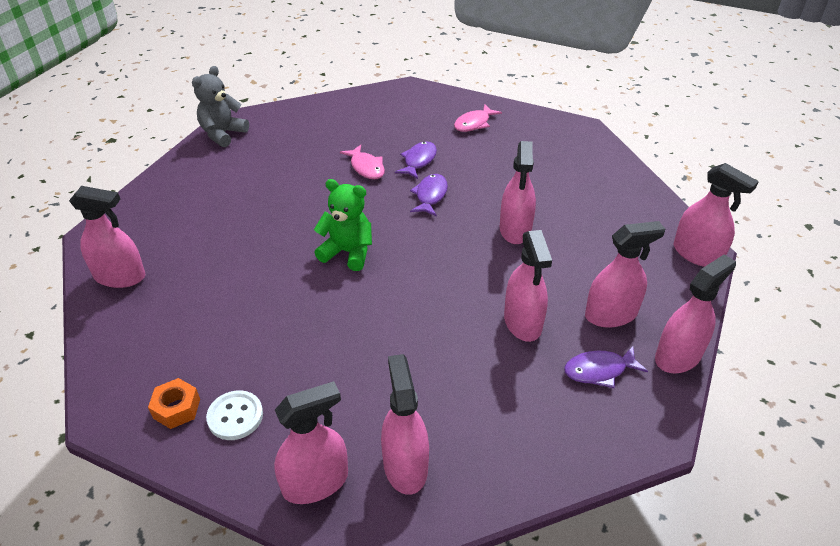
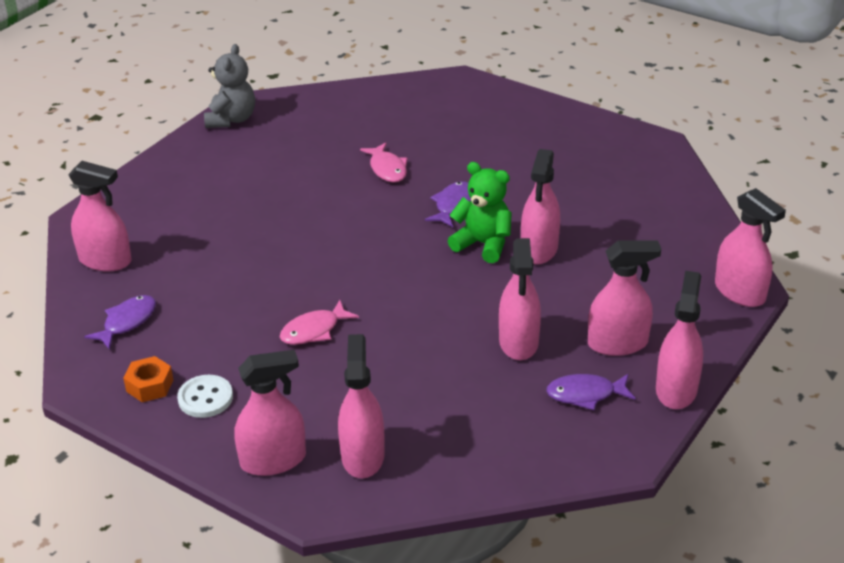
camera: 10 degrees right, 5 degrees down
grey teddy bear [192,66,249,147] -> grey teddy bear turned 150 degrees clockwise [204,44,255,128]
green teddy bear [314,179,372,271] -> green teddy bear moved to [448,162,512,263]
purple fish [395,141,437,179] -> purple fish moved to [84,295,156,350]
pink fish [454,104,502,132] -> pink fish moved to [280,300,359,345]
pink spray bottle [655,255,736,373] -> pink spray bottle turned 45 degrees counterclockwise [656,271,703,409]

